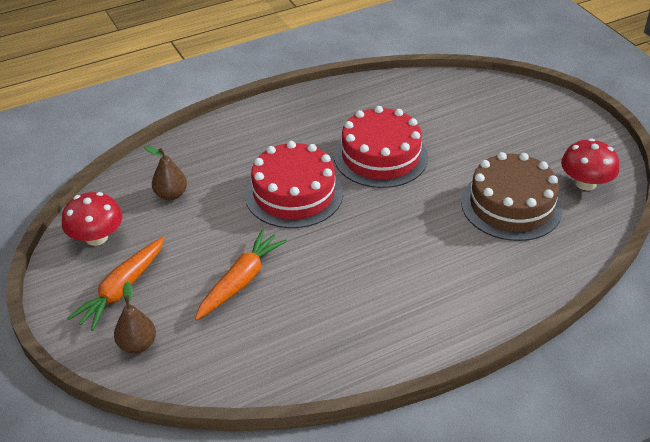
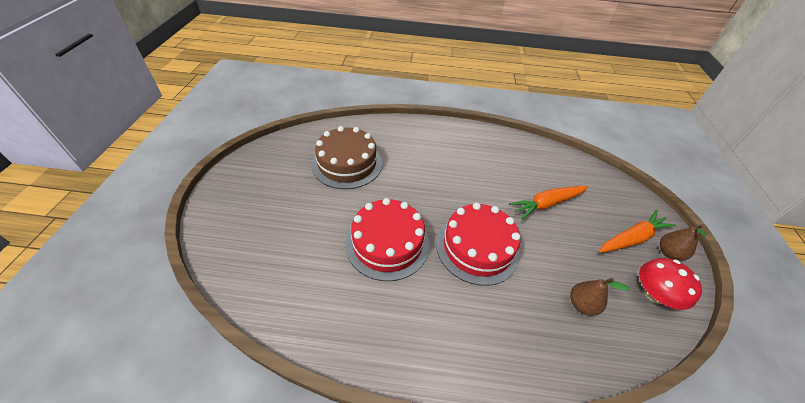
camera: 150 degrees left, 5 degrees up
brown pear [114,281,156,353] -> brown pear moved to [660,224,707,260]
red mushroom [561,138,619,191] -> none

